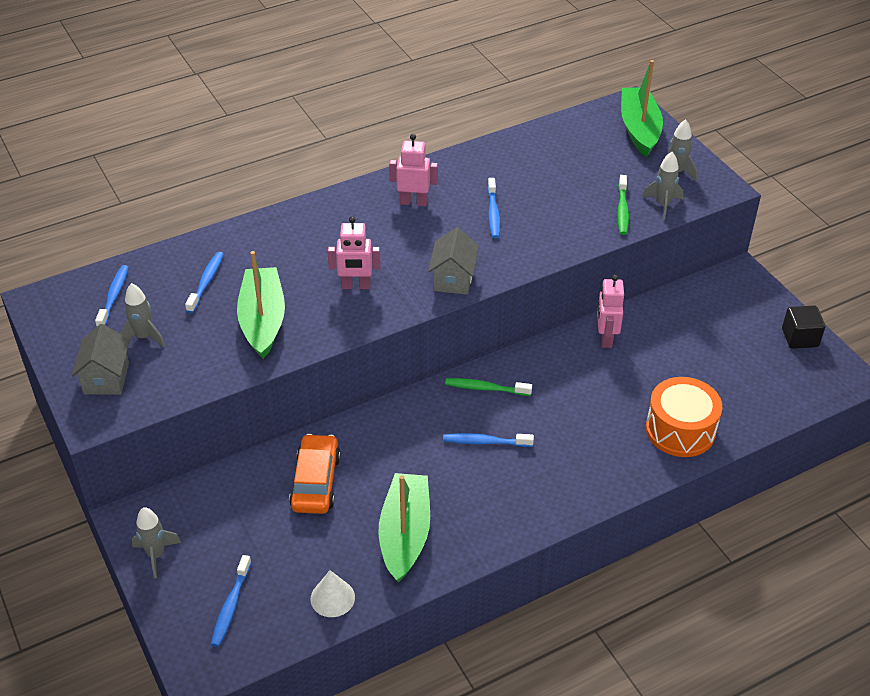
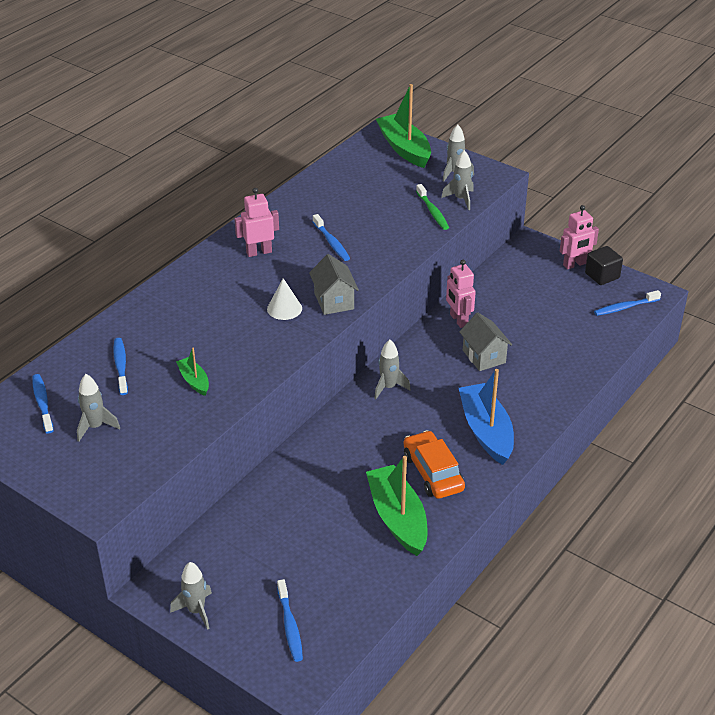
camera: 25 degrees left, 5 degrees down
grey house [72,324,130,395] -> grey house moved to [459,312,512,371]
green boat [237,251,285,359] -> green boat [176,347,209,396], size x0.50
orange car [289,434,341,514] -> orange car moved to [404,430,465,499]
white cone [310,570,355,617] -> white cone moved to [267,278,302,320]
pink robot [327,216,381,289] -> pink robot moved to [560,205,599,269]
blue toothbrush [443,433,534,447] -> blue toothbrush moved to [594,290,661,316]
green toothbrush [445,378,532,396] -> grey rocket [374,340,411,399]
orange drum [646,377,722,457] -> none
none -> blue boat [459,369,514,465]

